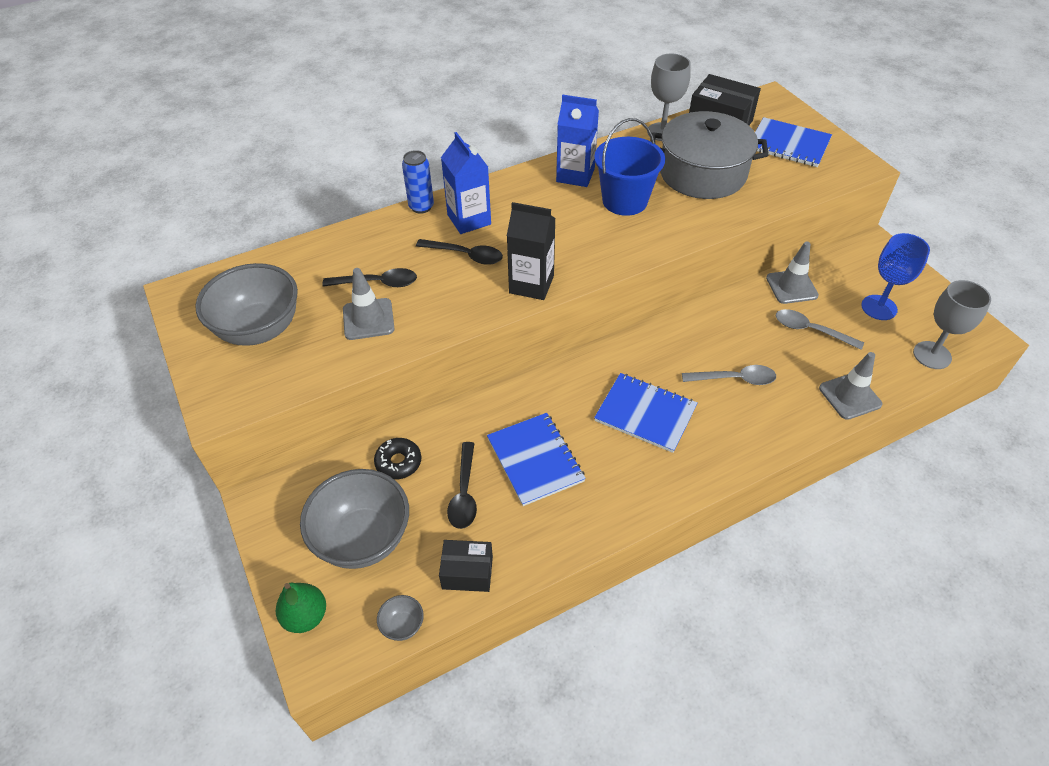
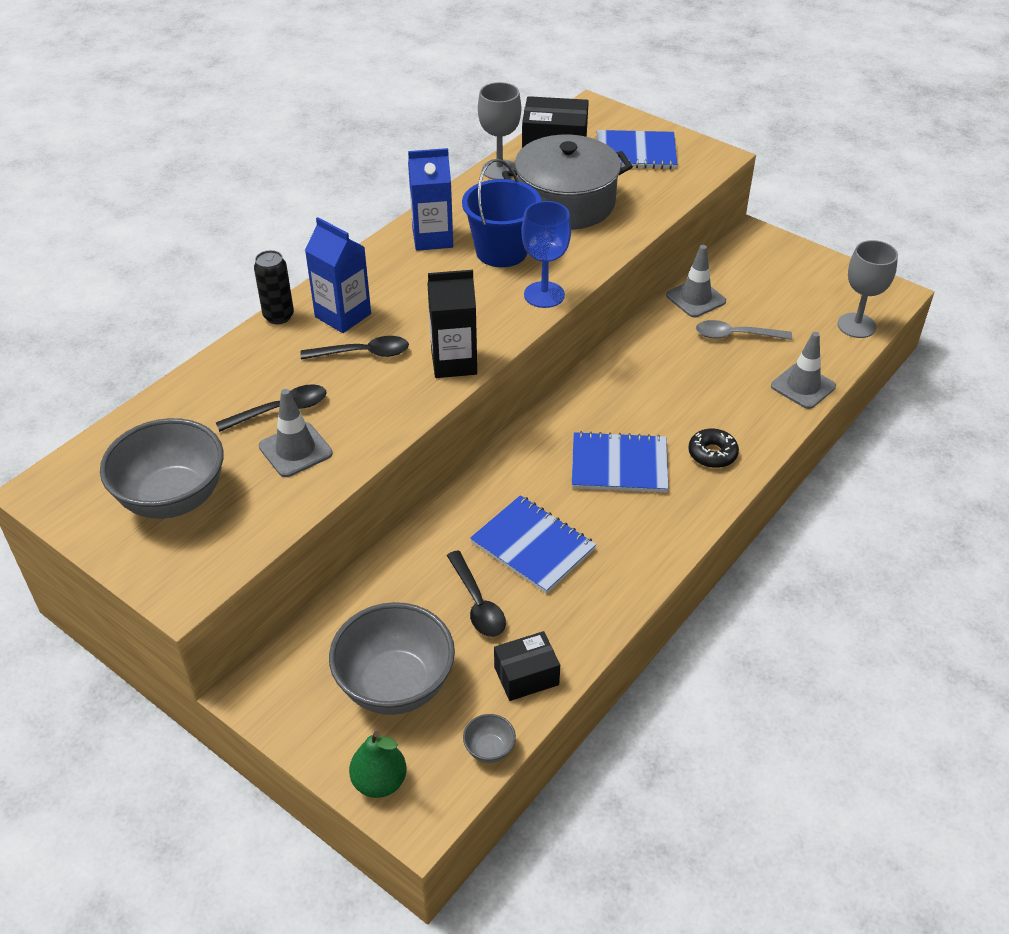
camera: 25 degrees left, 5 degrees down
black donut [374,438,421,480] -> black donut moved to [688,429,739,468]
blue can [402,150,434,214] -> black can [254,250,294,324]
grey spoon [682,365,776,385] -> none
blue goblet [861,233,930,320] -> blue goblet moved to [521,201,571,308]

